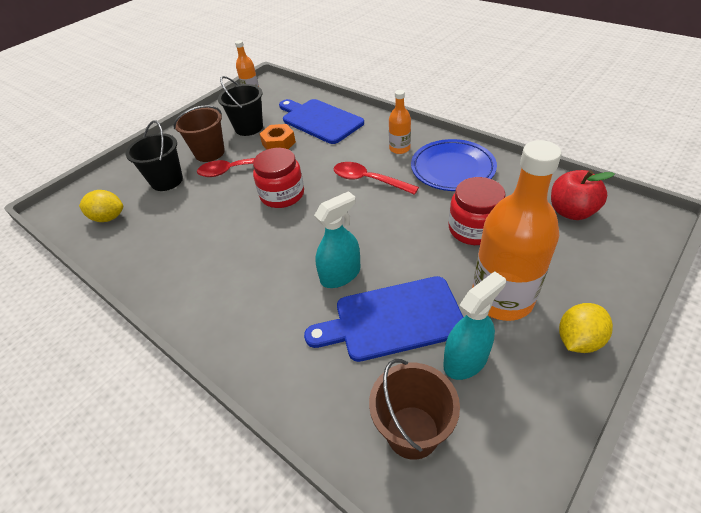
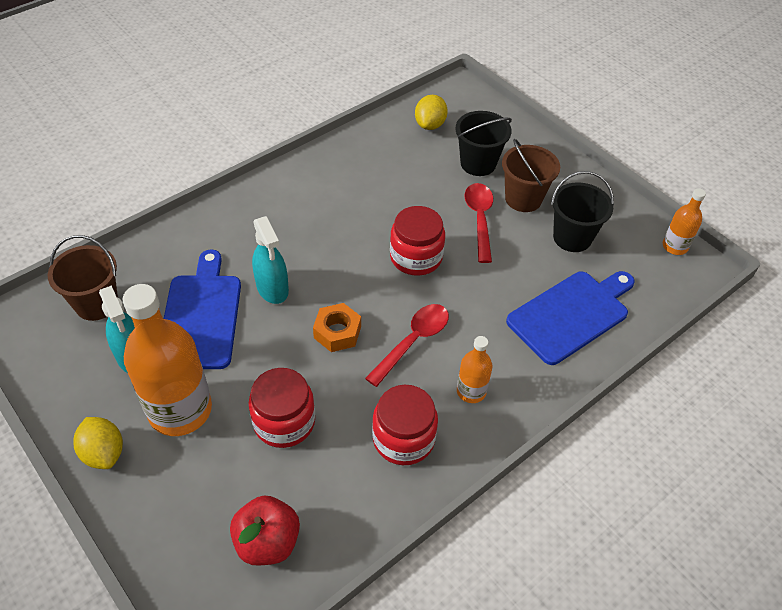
camera: 95 degrees right, 5 degrees up
orange nut [260,124,296,150] -> orange nut moved to [313,303,361,352]
blue plate [411,139,497,191] -> red jar [372,385,438,465]

